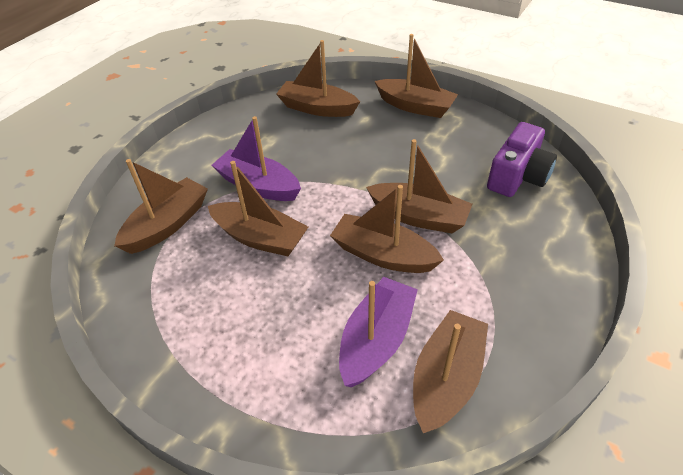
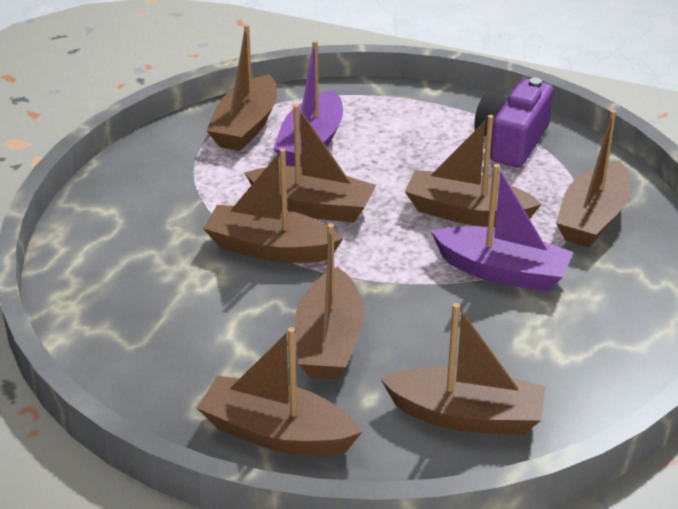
camera: 170 degrees right, 10 degrees down
purple camera [487,122,557,197] -> purple camera moved to [474,78,554,167]
none -> brown boat [295,223,364,380]

